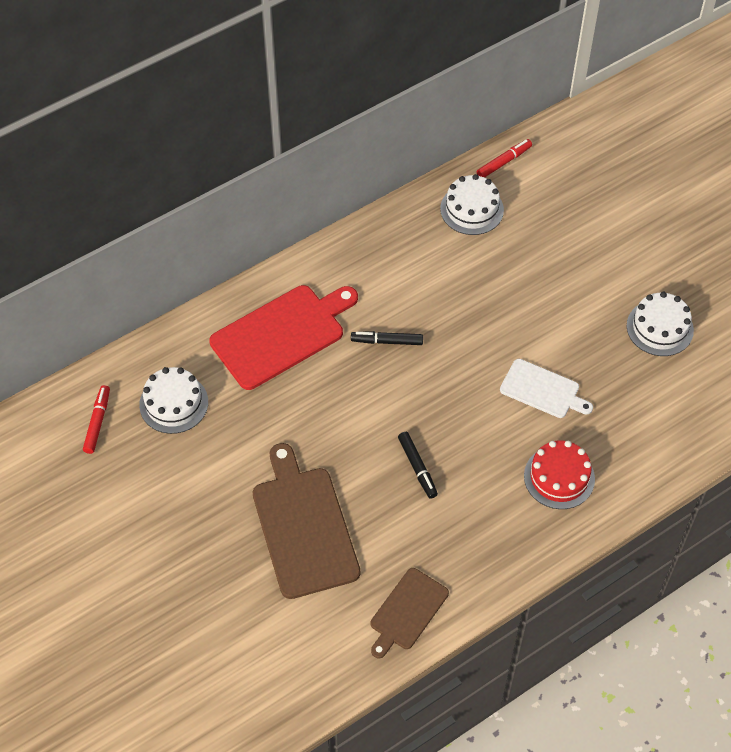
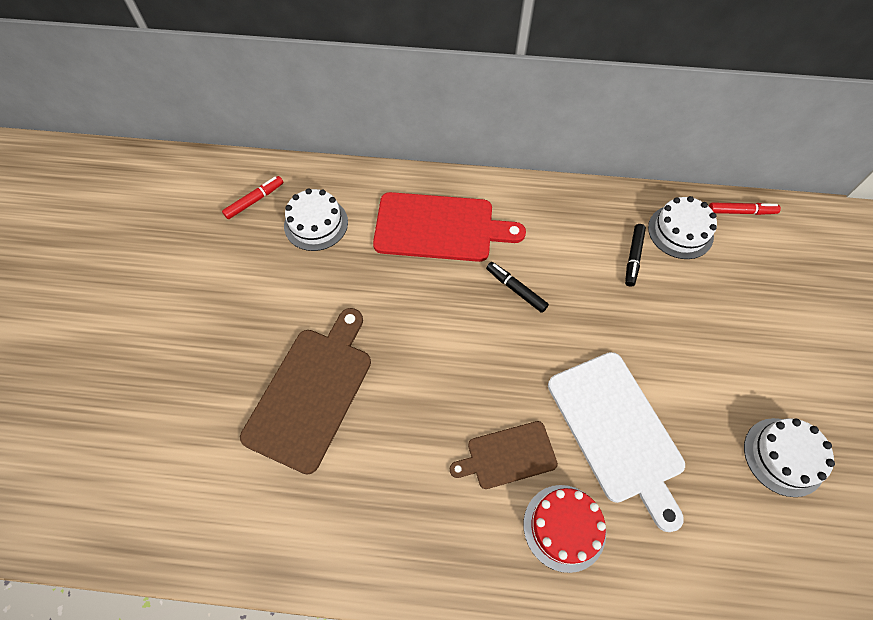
camera: 40 degrees right, 5 degrees up
brown cutting board [371,568,449,658] -> brown cutting board moved to [450,421,558,489]
black marker [398,432,438,499] -> black marker moved to [625,224,646,287]
white cutting board [500,359,593,418] -> white cutting board [548,352,685,532], size x1.72

